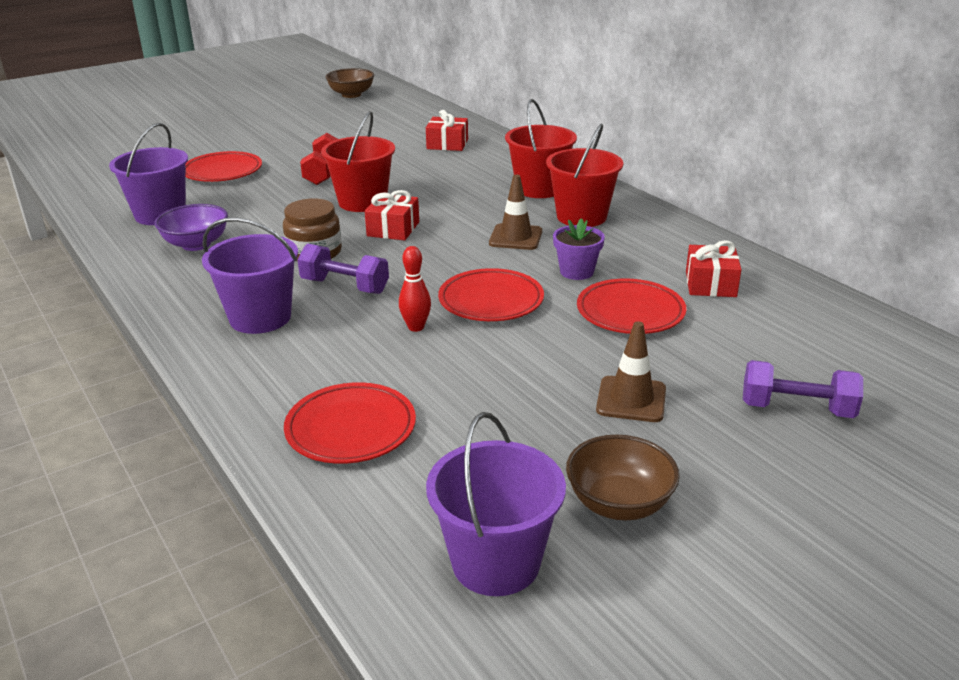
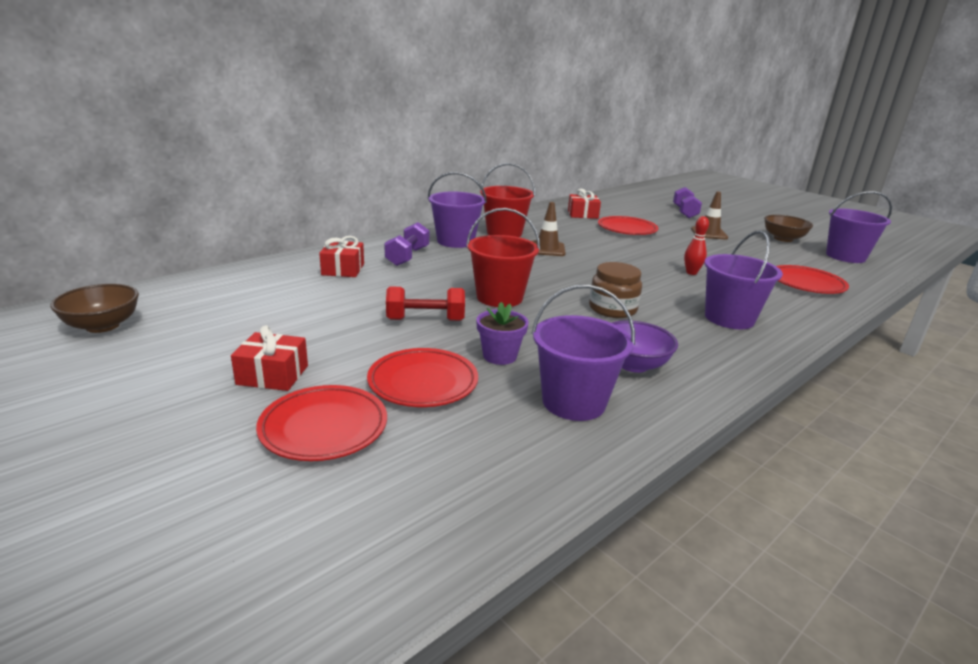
camera: 100 degrees left, 5 degrees down
purple dumbbell [298,243,389,294] -> purple dumbbell moved to [384,222,429,266]
red gift [365,190,419,240] -> red gift moved to [231,325,308,391]
red plate [438,268,544,321] -> red plate moved to [256,385,387,461]
red bucket [505,99,577,198] -> purple bucket [428,172,487,248]
purple flower pot [553,218,605,280] -> purple flower pot moved to [476,302,528,365]

